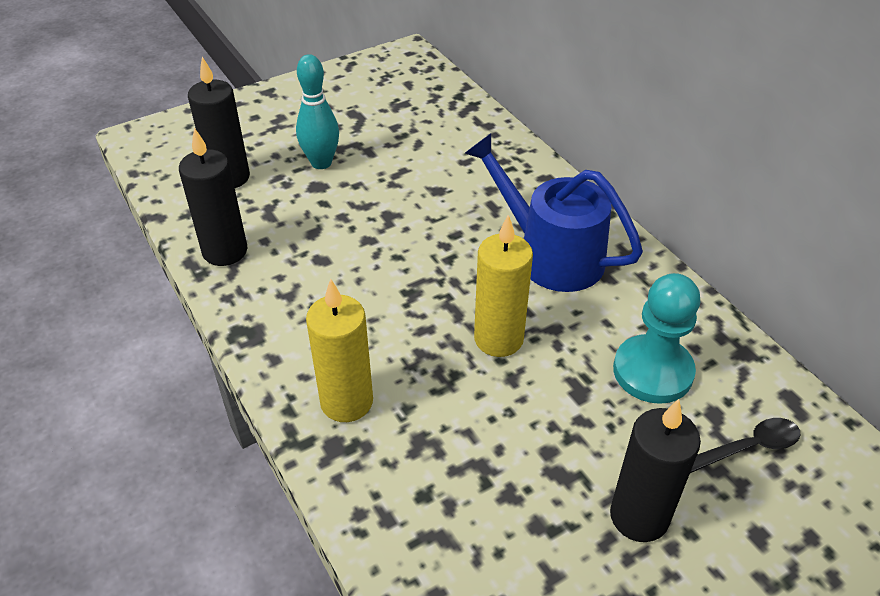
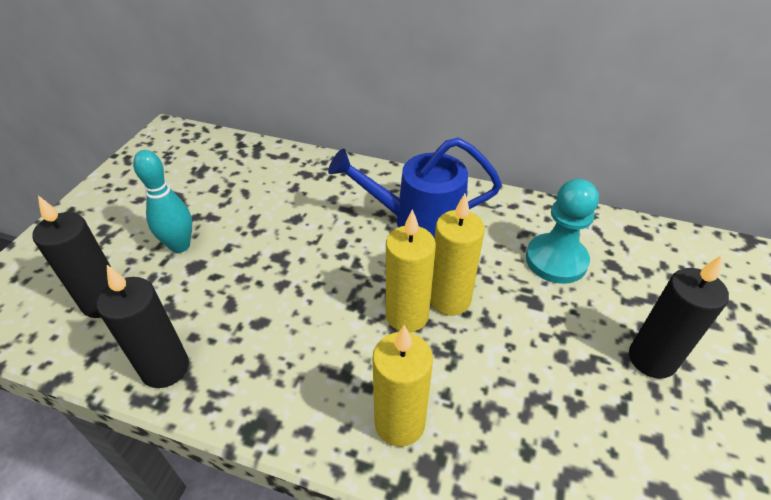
camera: 40 degrees left, 0 degrees up
black spoon [690,418,800,473] -> none
none -> yellow candle [386,209,436,332]

